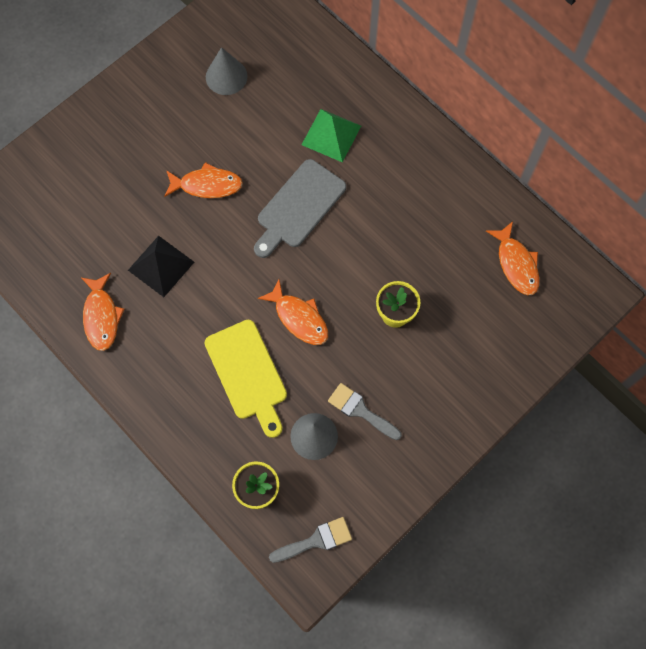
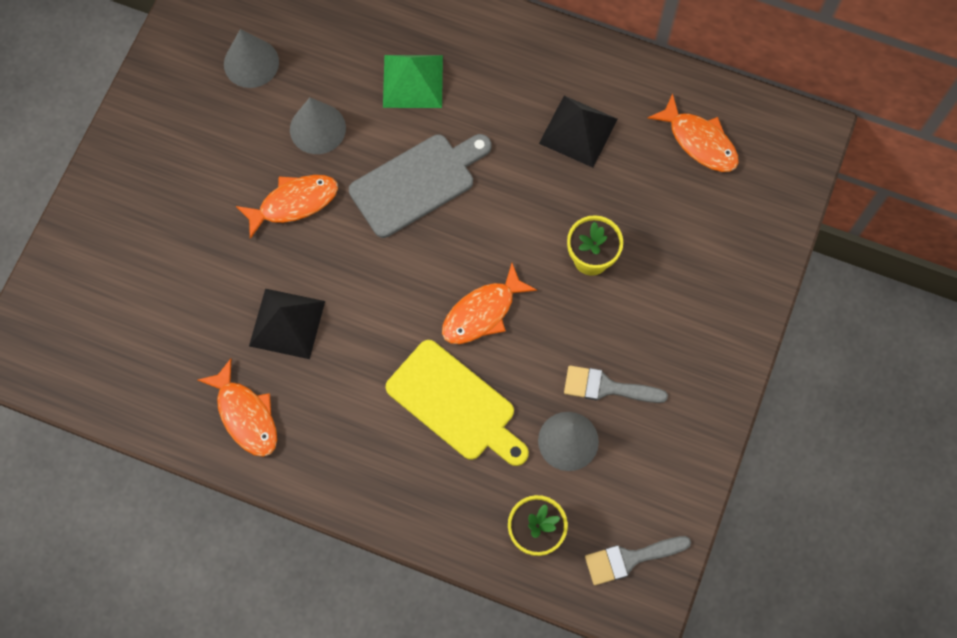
camera: 25 degrees left, 0 degrees up
grey cutting board [254,159,346,258] -> grey cutting board turned 135 degrees counterclockwise [349,134,491,238]
orange fish [258,279,328,345] -> orange fish turned 120 degrees clockwise [442,263,537,344]
grey brush [269,517,352,563] -> grey brush turned 150 degrees counterclockwise [585,536,691,585]
none -> grey cone [290,97,346,154]
none -> black pyramid [539,96,618,168]

